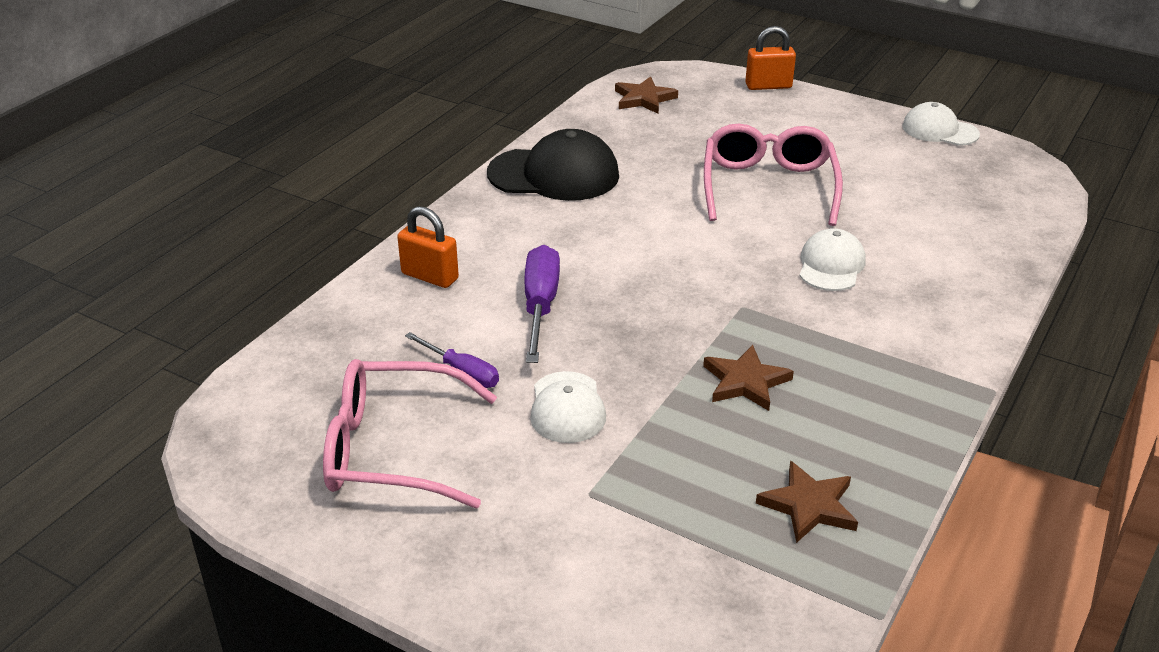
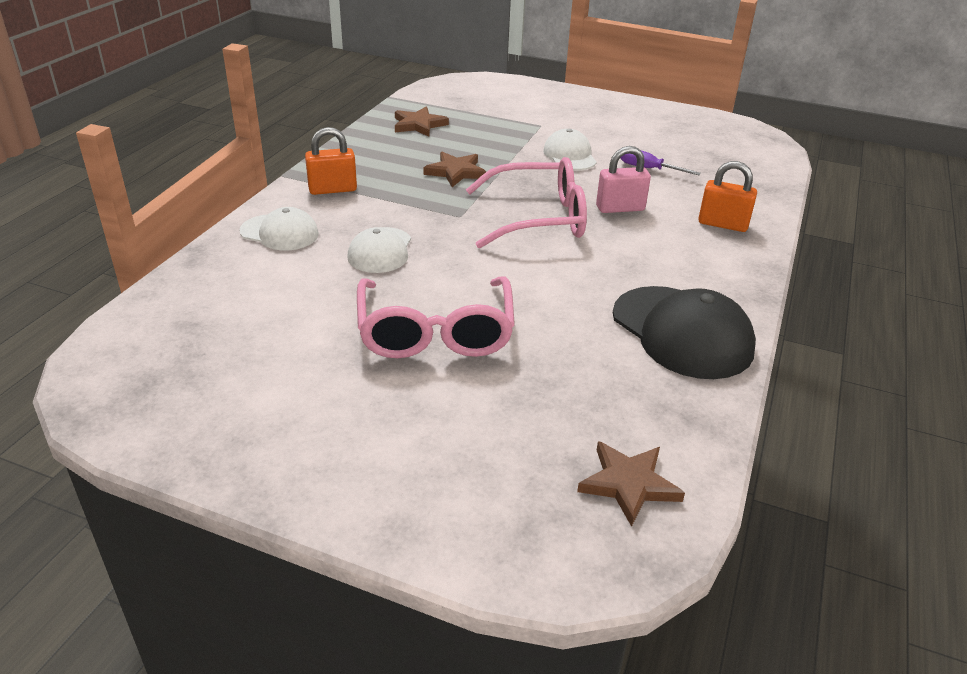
camera: 170 degrees right, 0 degrees up
pink glasses [323,359,497,509] -> pink glasses moved to [466,157,587,249]
black cap [487,129,619,201] -> black cap turned 120 degrees counterclockwise [613,286,756,379]
purple screwdriver [525,245,560,363] -> pink padlock [596,146,651,213]
orange padlock [745,26,796,90] -> orange padlock moved to [305,127,357,195]
white cap [902,102,980,146] -> white cap moved to [239,207,319,251]

